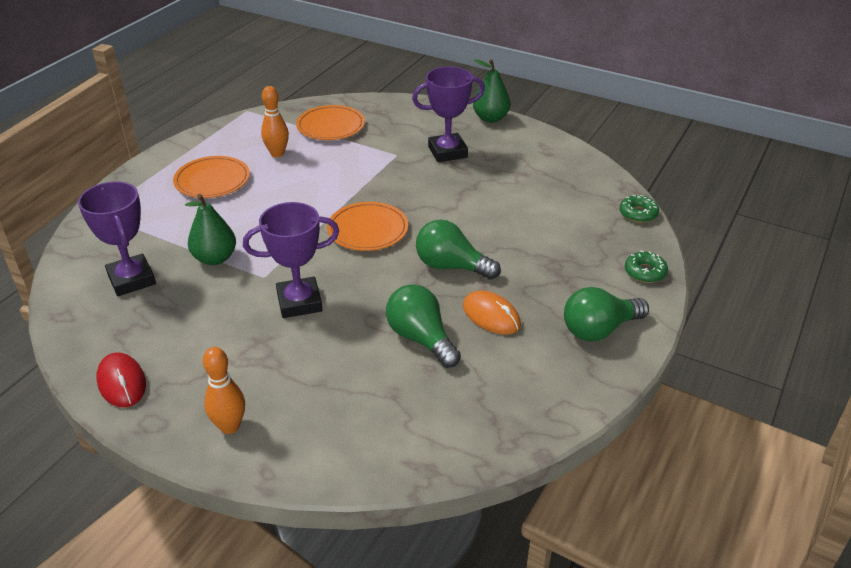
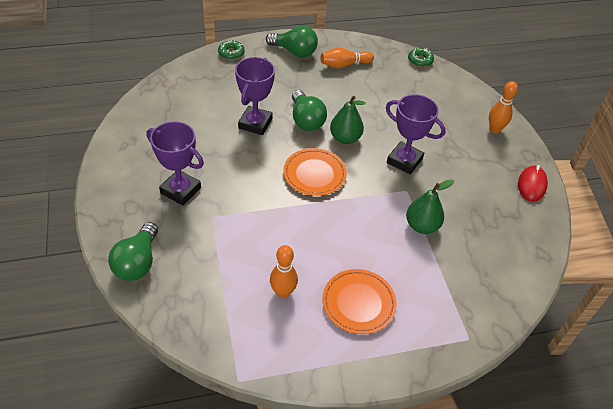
camera: 135 degrees left, 10 degrees up
purple trophy [78,181,156,296] -> purple trophy moved to [235,57,275,135]
orange plate [296,105,365,140] -> none
green light bulb [386,284,461,368] -> green light bulb moved to [108,222,158,281]
orange mouse [463,290,521,335] -> none
green pear [473,59,510,123] -> green pear moved to [330,96,366,144]
green donut [619,195,659,223] -> green donut moved to [408,47,434,67]
none -> orange bowling pin [320,48,374,68]

